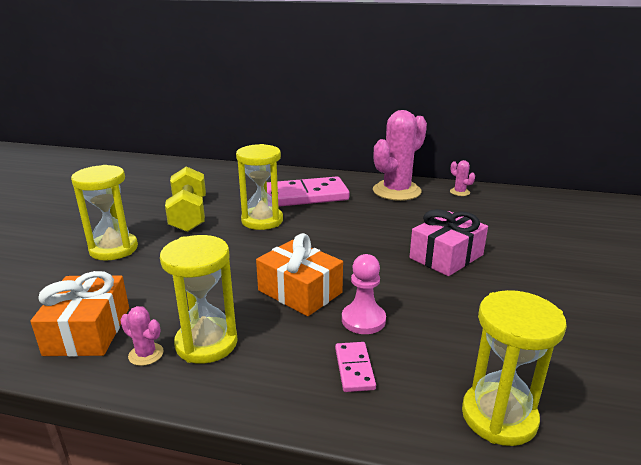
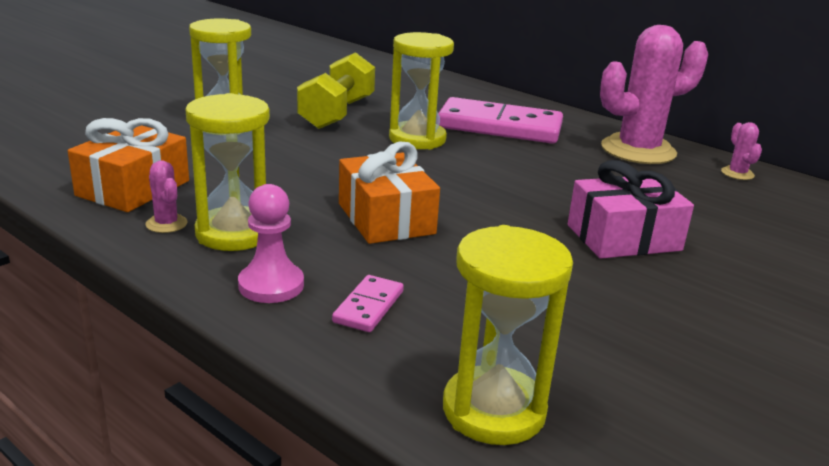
camera: 25 degrees right, 0 degrees up
pink pawn [342,254,386,334] -> pink pawn moved to [238,184,304,303]

